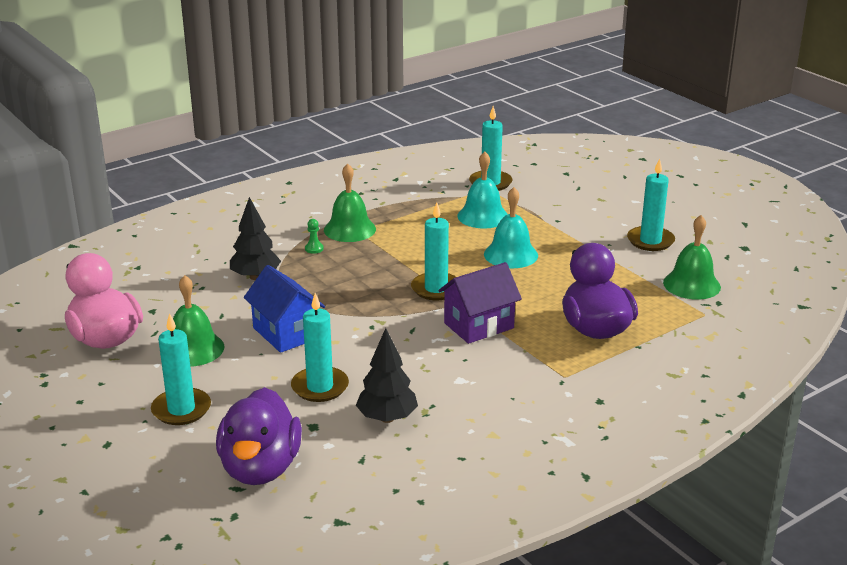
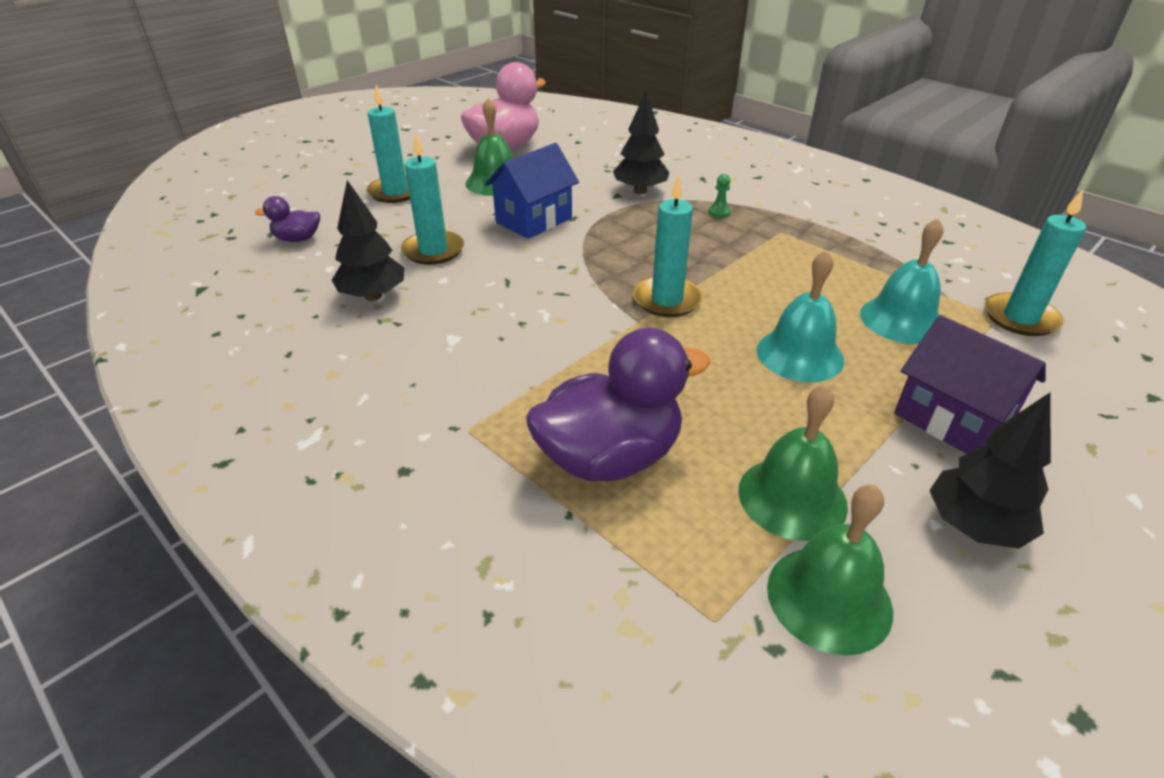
camera: 80 degrees right, 10 degrees up
purple duck [216,387,302,485] -> purple duck [255,196,320,242], size x0.48
green bell [324,163,376,242] -> green bell moved to [738,384,848,541]
purple house [438,262,522,344] -> purple house moved to [894,315,1046,454]
turquoise candle [627,158,675,251] -> black tree [929,393,1051,549]

